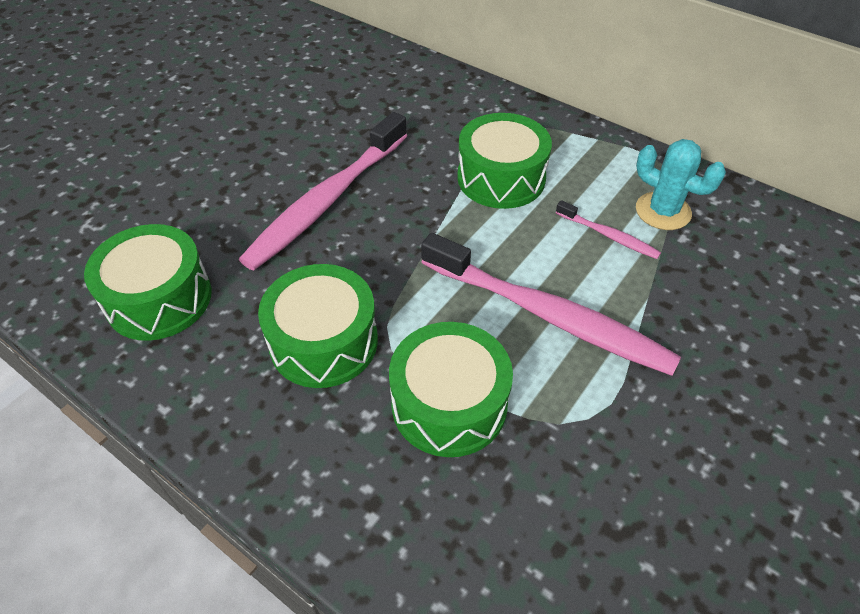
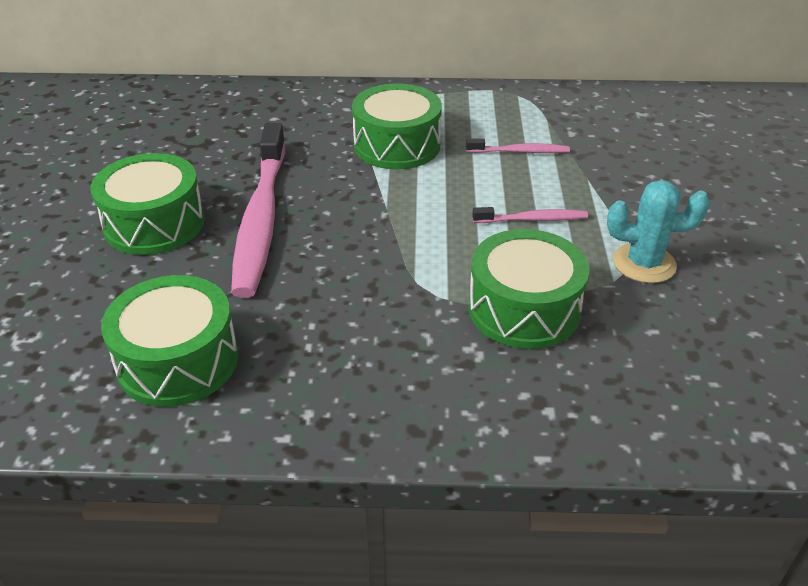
camera: 35 degrees left, 10 degrees down
green drum [258,264,378,388] -> green drum moved to [91,153,205,255]
pink toothbrush [421,233,681,376] -> pink toothbrush [472,207,588,223], size x0.45
turquoise cactus [636,139,726,230] -> turquoise cactus moved to [607,180,710,283]

